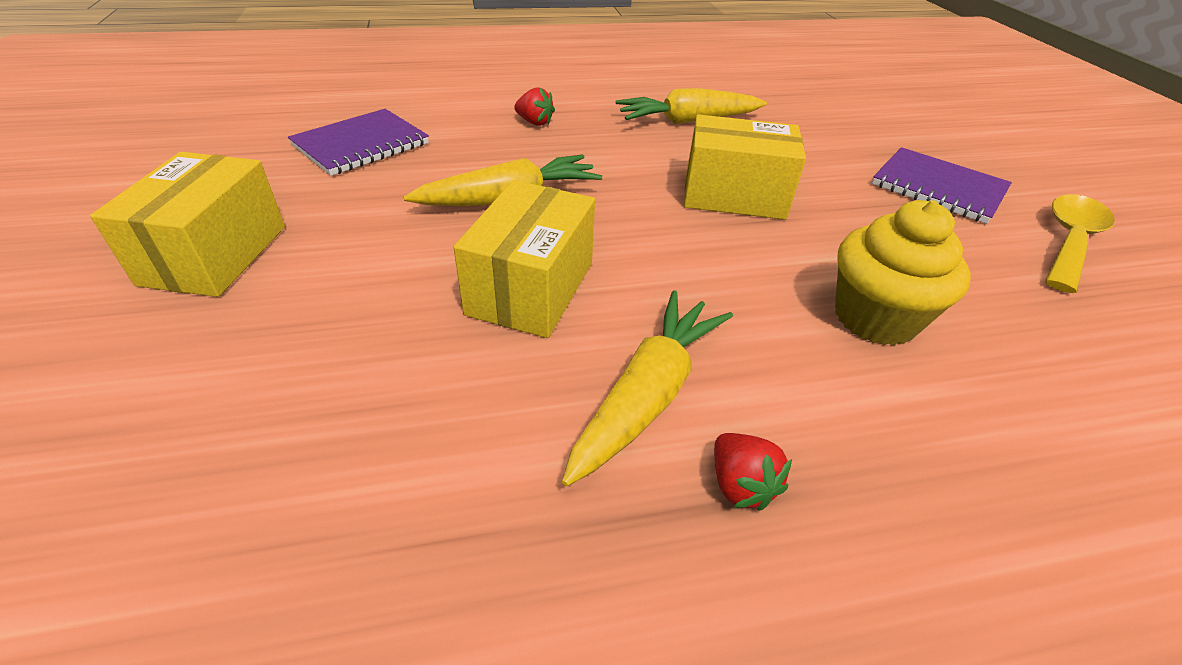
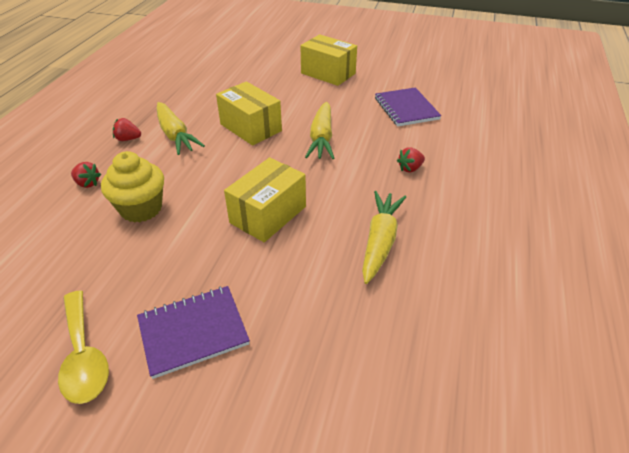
camera: 120 degrees right, 0 degrees up
none -> red strawberry [71,162,101,188]

